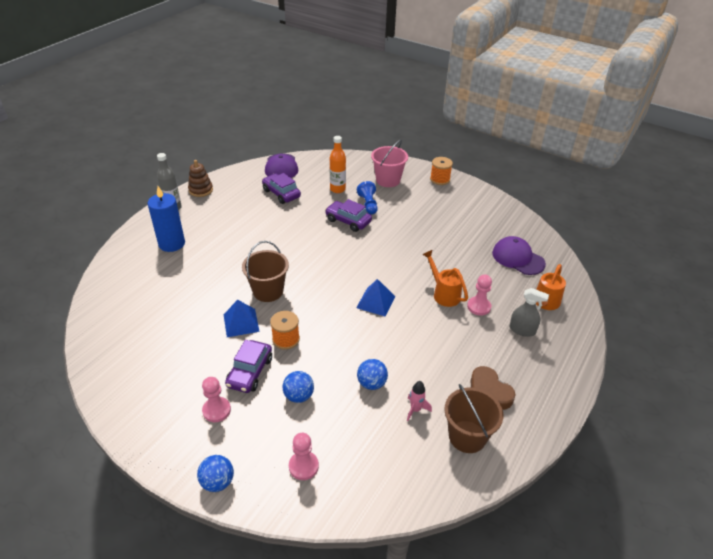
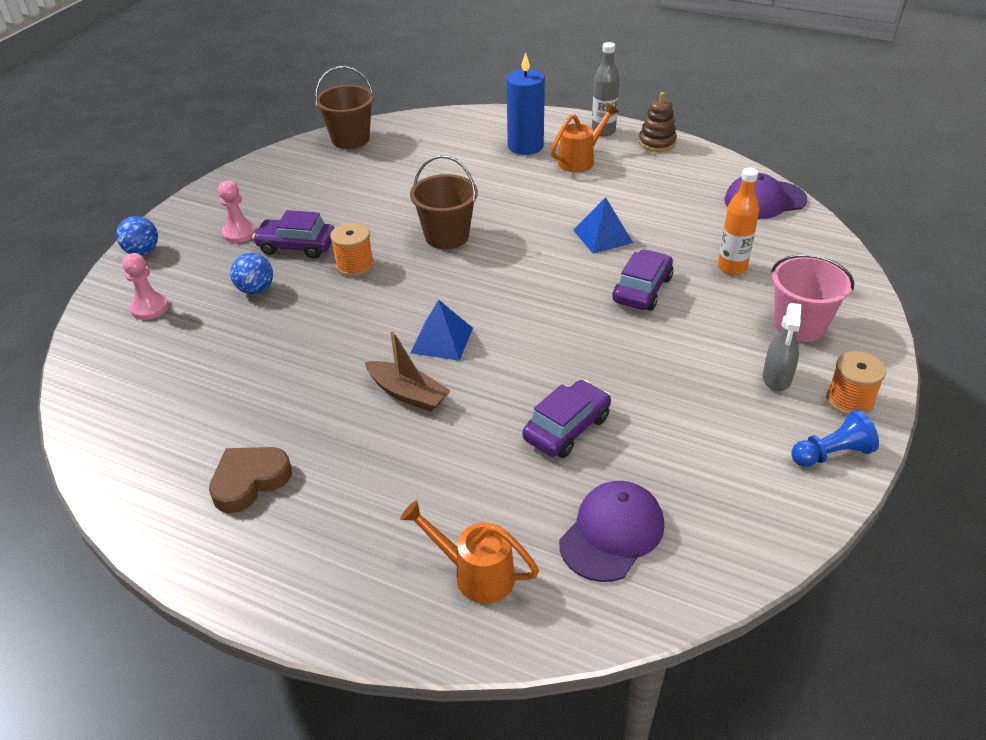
camera: 85 degrees right, 0 degrees up
blue pyramid [224,300,260,337] -> blue pyramid moved to [573,197,633,254]
purple car [262,173,301,204] -> purple car moved to [522,380,611,458]
blue pawn [357,181,378,215] -> blue pawn moved to [792,410,879,467]
blue ball [357,359,388,390] -> none
pink rocket [407,381,432,421] -> none
orange watering can [422,250,468,307] -> orange watering can moved to [551,103,619,173]
brown bucket [444,384,503,453] -> brown bucket moved to [315,66,374,149]
pink pawn [467,274,492,316] -> none
grey spray bottle [509,288,549,337] -> grey spray bottle moved to [763,303,802,392]
none -> brown boat [365,330,451,412]

